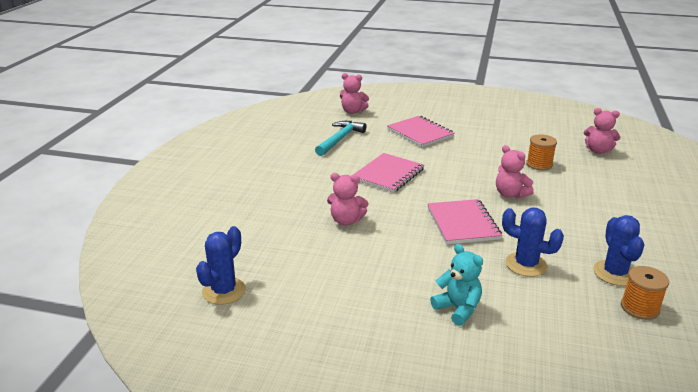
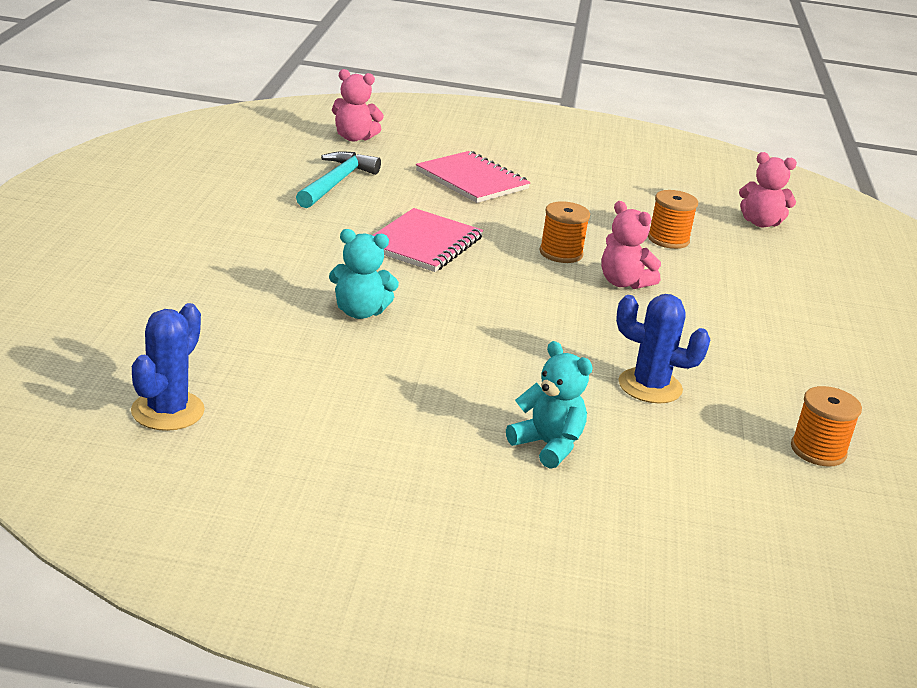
camera: 10 degrees left, 0 degrees up
pink teddy bear [327,173,368,225] -> turquoise teddy bear [329,229,399,319]
pink notebook [427,199,502,244] -> none
blue cactus [593,215,644,286] -> none
none -> orange spool [539,201,590,263]

